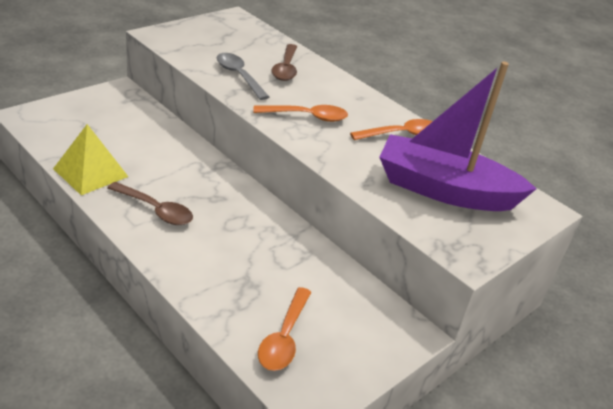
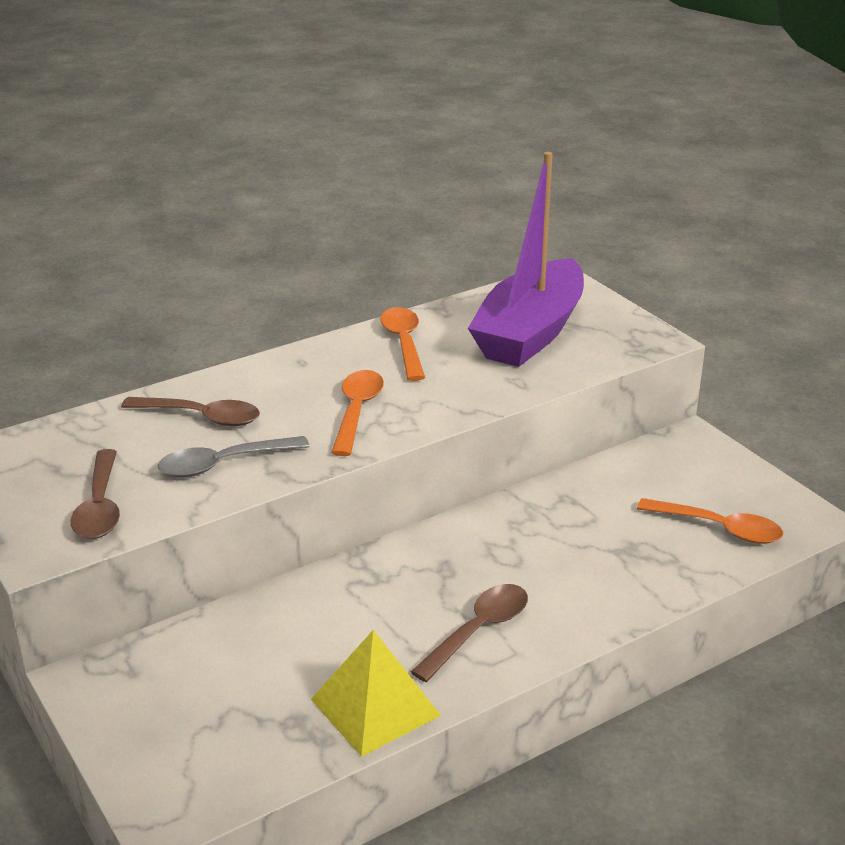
camera: 75 degrees left, 5 degrees down
none -> brown spoon [71,449,120,539]

